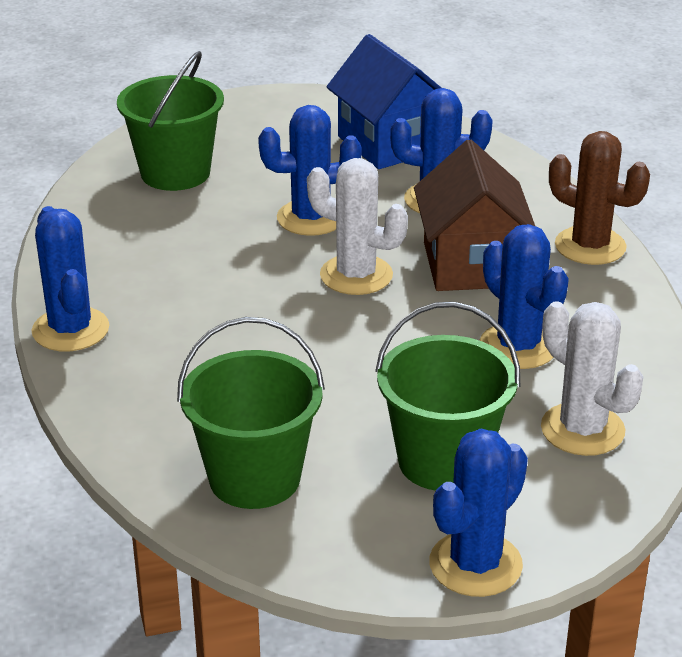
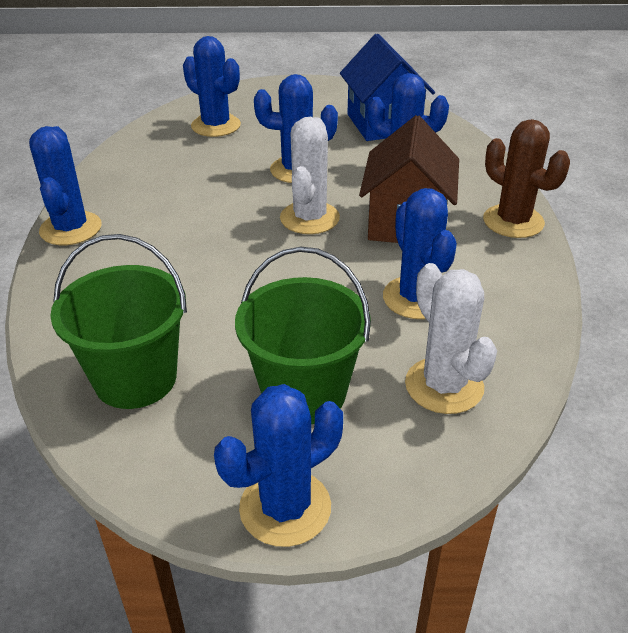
camera: 15 degrees right, 5 degrees up
green bucket [117,51,224,191] -> blue cactus [183,36,241,137]
white cactus [307,158,408,295] -> white cactus turned 60 degrees clockwise [280,117,340,234]

